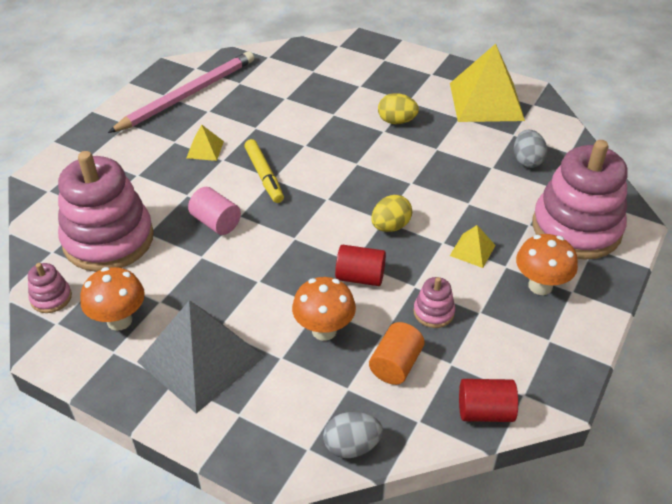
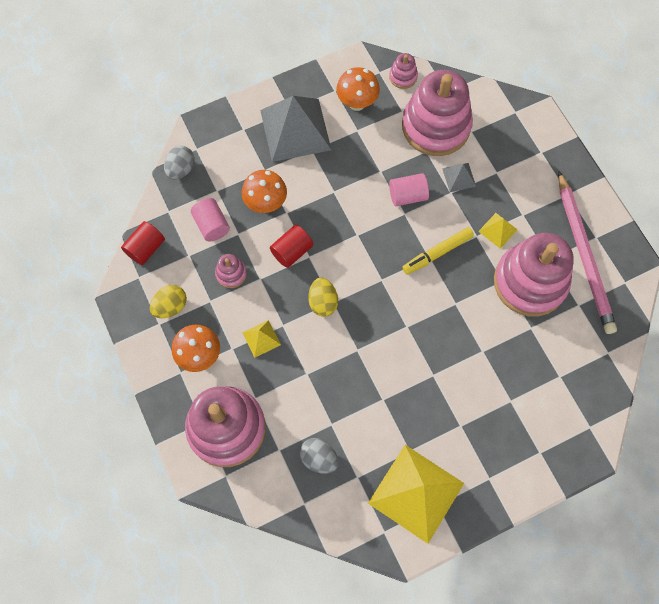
camera: 125 degrees right, 25 degrees up
yellow marker [244,139,284,203] -> yellow marker turned 45 degrees counterclockwise [402,227,474,275]
orange cylinder [369,322,425,385] -> pink cylinder [191,198,230,241]
yellow egg [378,93,419,124] -> yellow egg moved to [150,285,187,318]
none -> grey pyramid [442,163,476,192]
none -> pink stacking toy [494,233,574,317]

